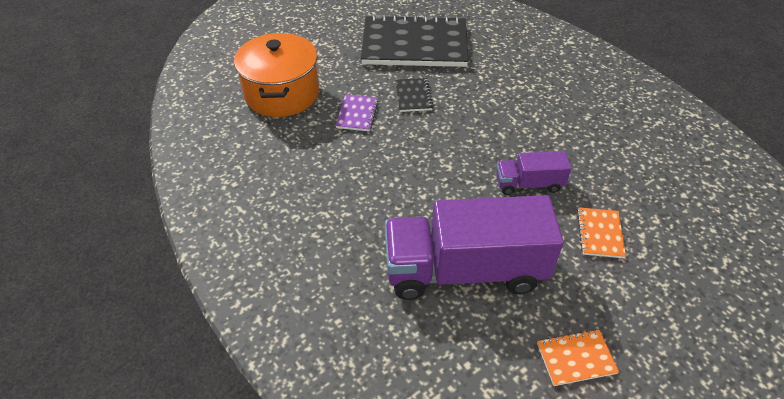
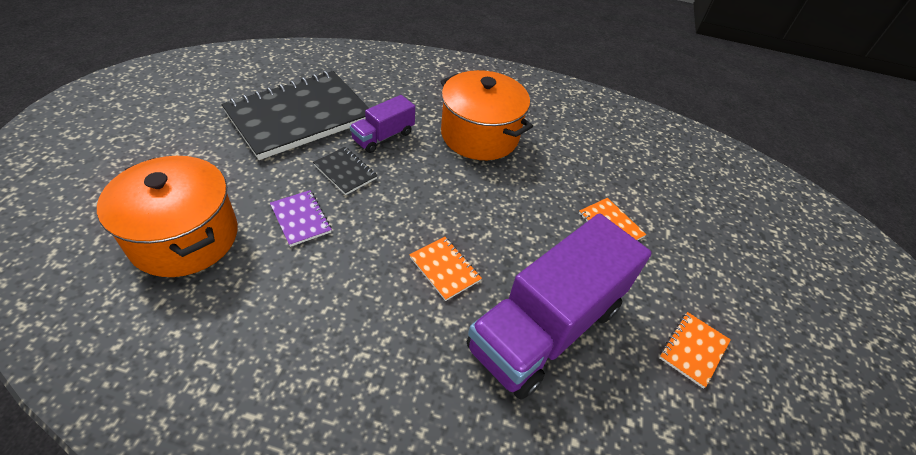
camera: 45 degrees left, 0 degrees up
purple truck [496,151,571,195] -> purple truck moved to [350,95,415,153]
none -> orange notebook [409,237,482,301]
none -> orange pot [440,70,533,160]

